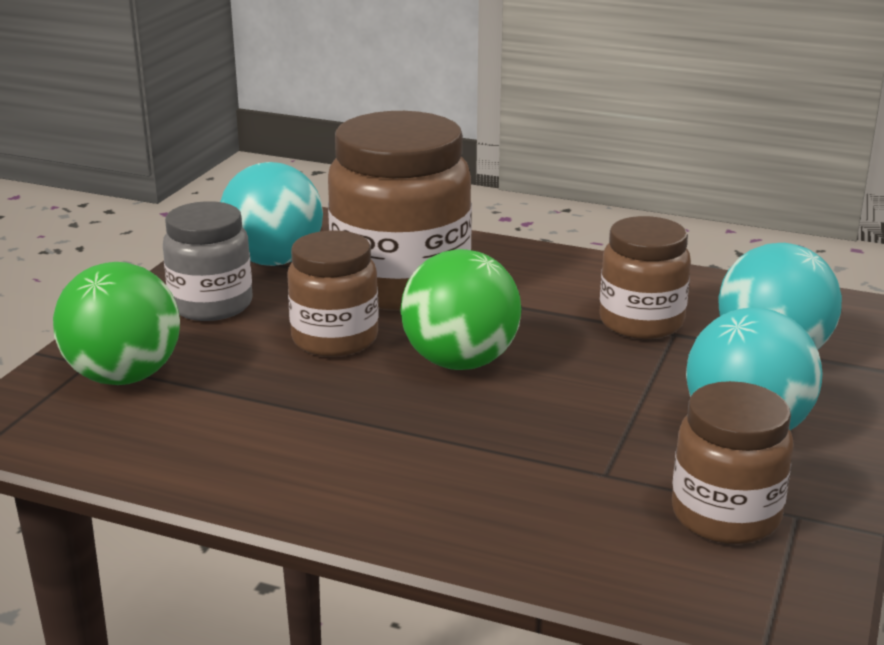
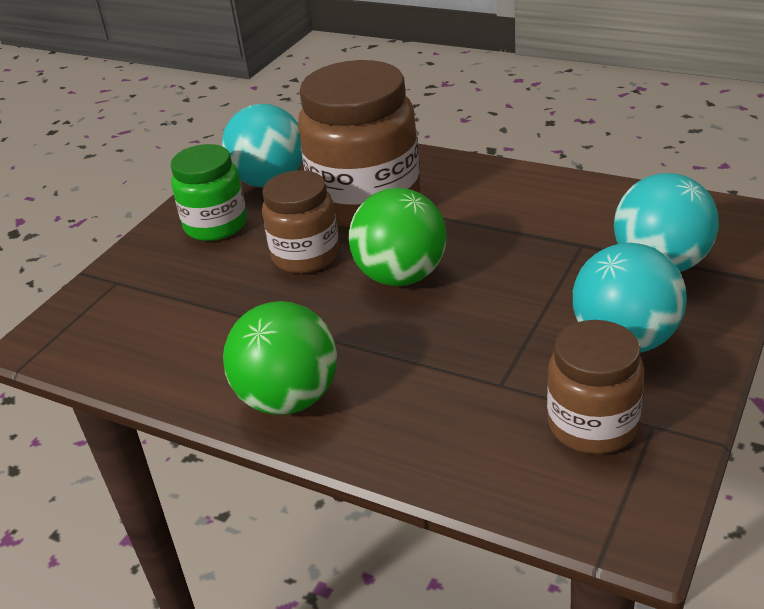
camera: 10 degrees right, 10 degrees up
green ball [53,262,180,385] -> green ball moved to [223,301,337,415]
grey jar [163,201,253,321] -> green jar [171,144,247,241]
brown jar [599,216,691,339] -> none

